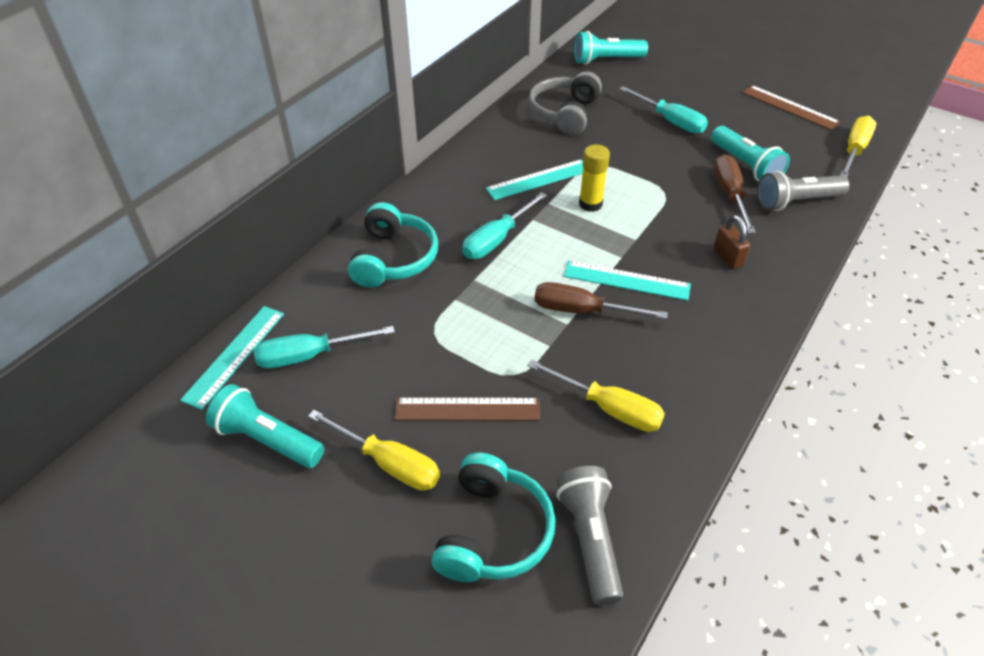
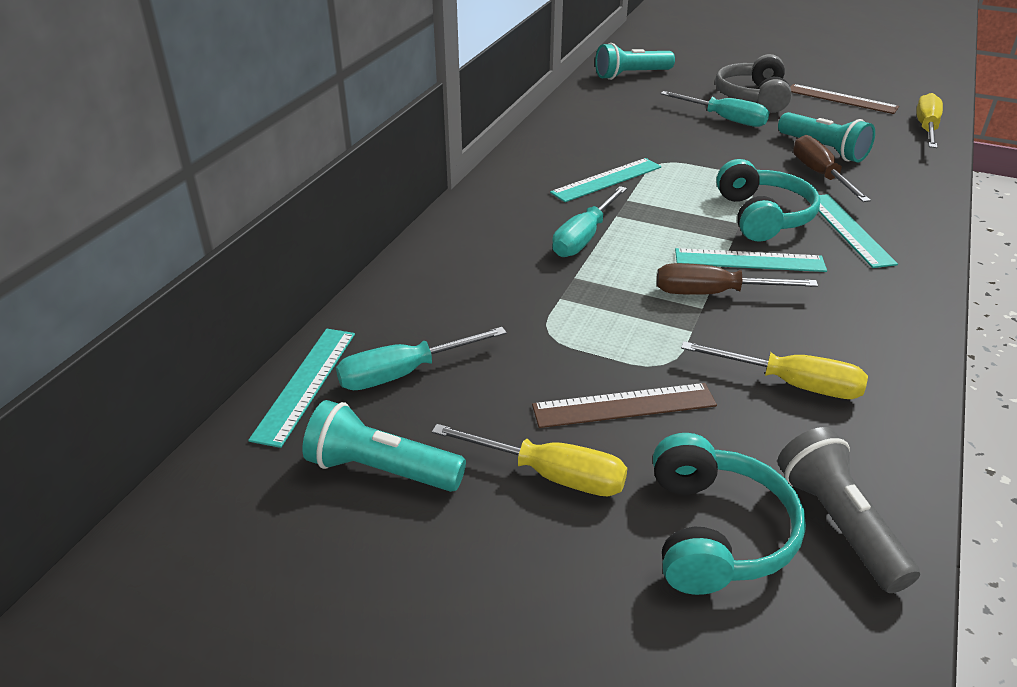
camera: 10 degrees left, 10 degrees down
turquoise headphones [348,202,438,288] -> turquoise headphones moved to [716,159,820,242]
grey headphones [529,71,602,135] -> grey headphones moved to [715,54,792,113]
yellow glue stick [579,144,610,212] -> none
brown padlock [713,215,750,269] -> turquoise ruler [818,194,898,268]
grey flashlight [757,171,850,211] -> none

